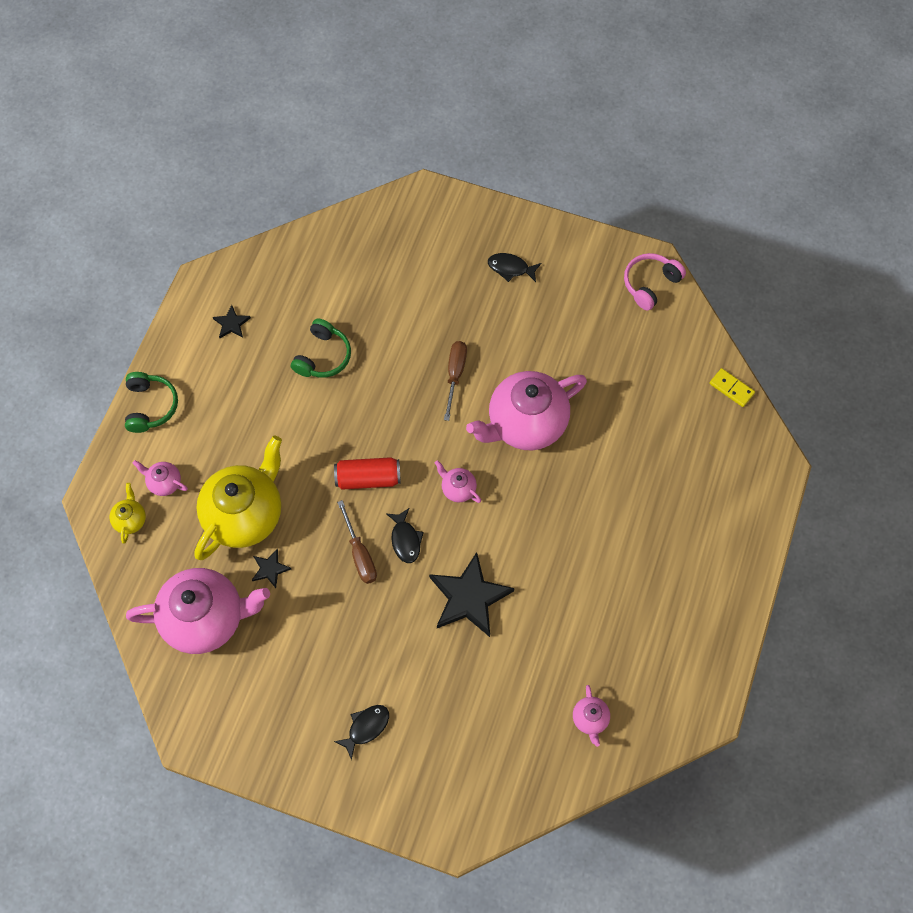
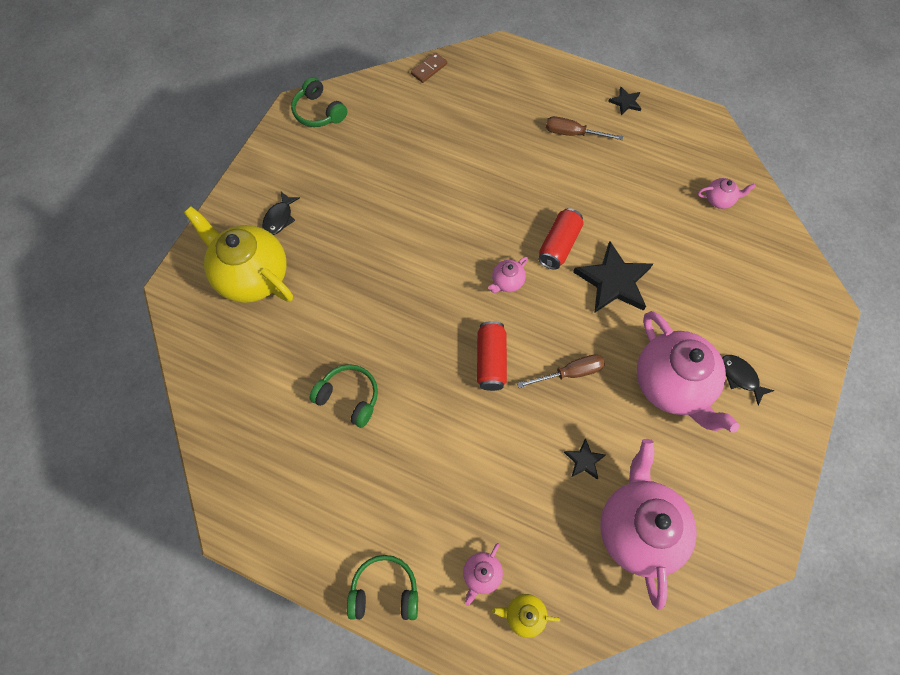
camera: 85 degrees left, 0 degrees up
yellow teapot [195,436,282,560] -> yellow teapot moved to [184,206,293,303]
black star [213,305,251,338] -> black star moved to [608,87,642,115]
black fish [387,508,424,563] -> none
brown screwdriver [444,341,467,421] -> brown screwdriver moved to [546,116,623,140]
pink teapot [466,371,587,450] -> pink teapot moved to [637,311,740,433]
pink headphones [624,253,686,310] -> green headphones [291,77,347,127]
yellow domino [710,368,755,407] -> brown domino [411,52,447,83]
none -> red can [538,208,584,270]

